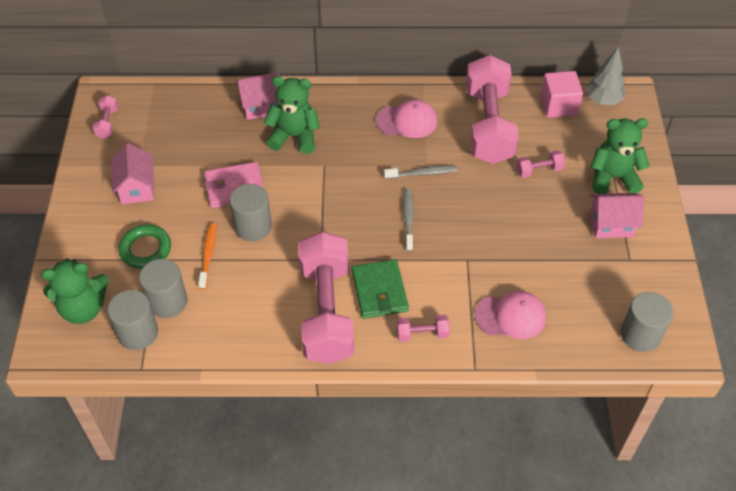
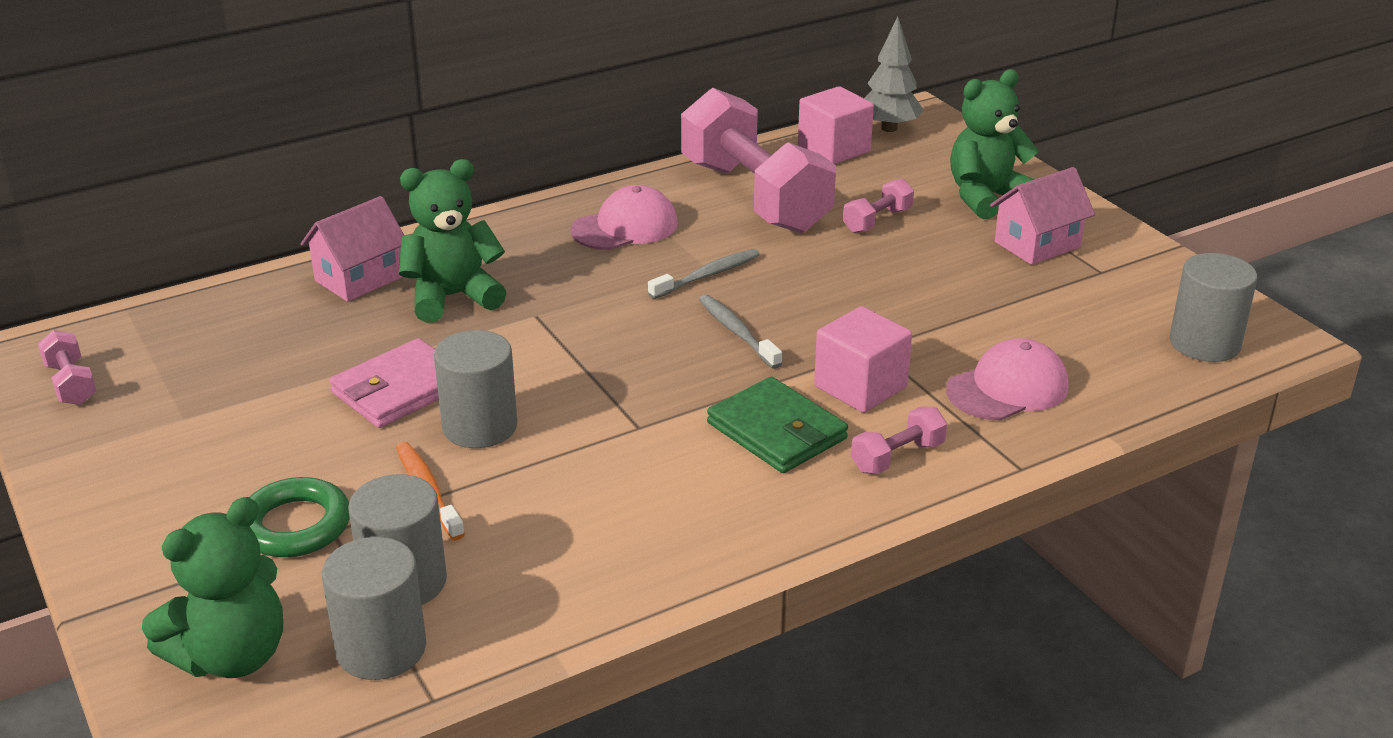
camera: 30 degrees left, 20 degrees down
pink house [111,143,155,205] -> none
pink dumbbell [299,231,354,364] -> none
none -> pink cube [814,306,912,413]

